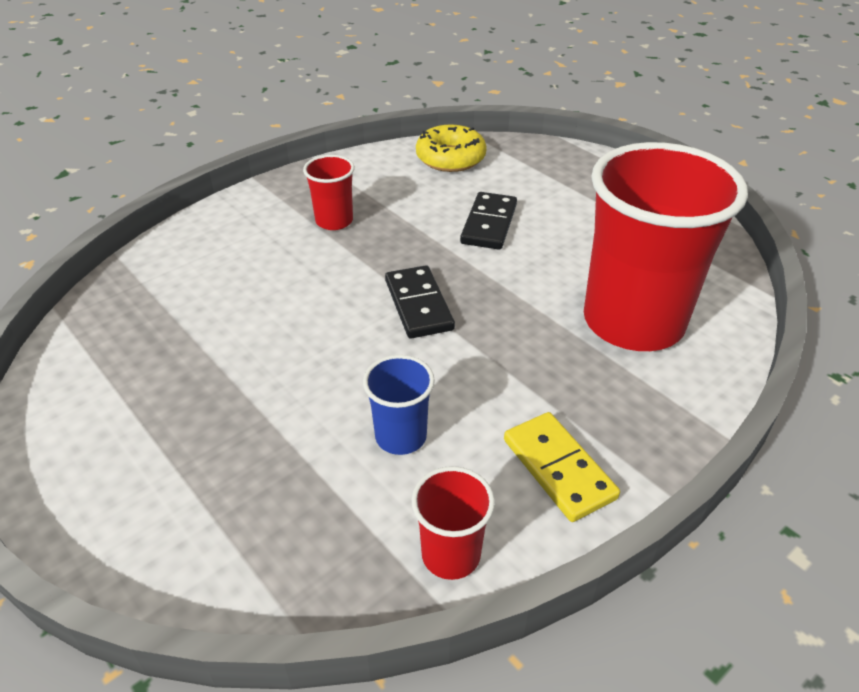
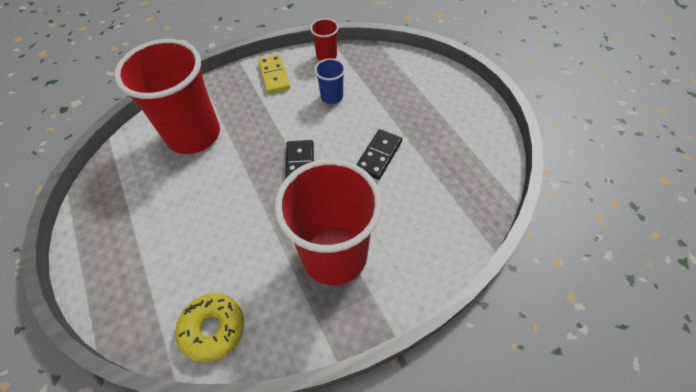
camera: 165 degrees left, 15 degrees up
red cup [303,155,355,230] -> red cup [275,159,382,285], size x2.29
black domino [460,192,517,250] -> black domino moved to [356,129,402,180]

